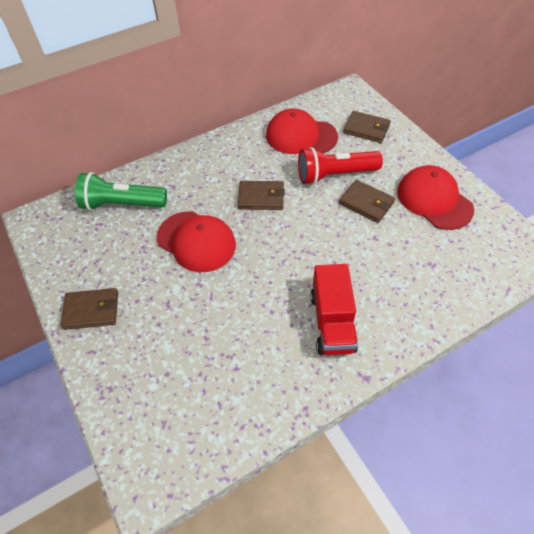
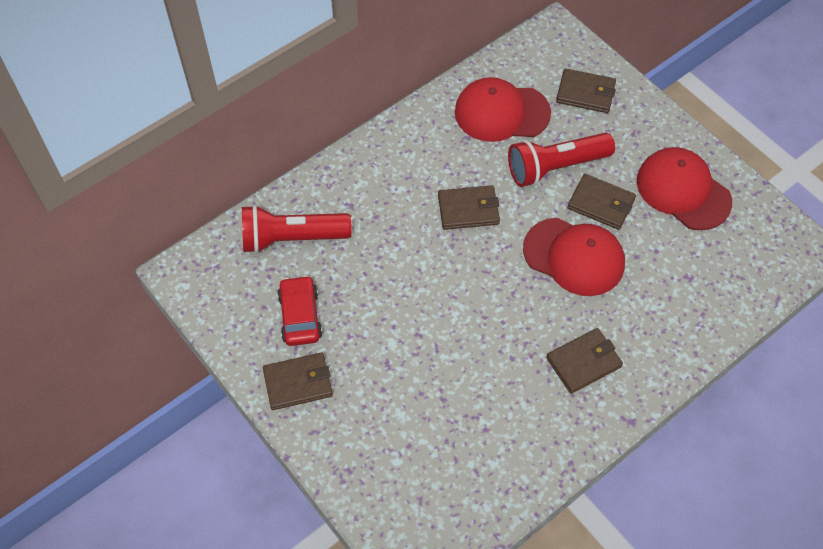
camera: 10 degrees left, 5 degrees up
green flashlight [75,172,167,211] -> red flashlight [242,205,352,253]
red cap [156,211,236,272] -> red cap moved to [523,218,625,296]
red truck [310,264,358,355] -> brown wallet [546,328,623,394]
none -> red car [277,275,322,346]

